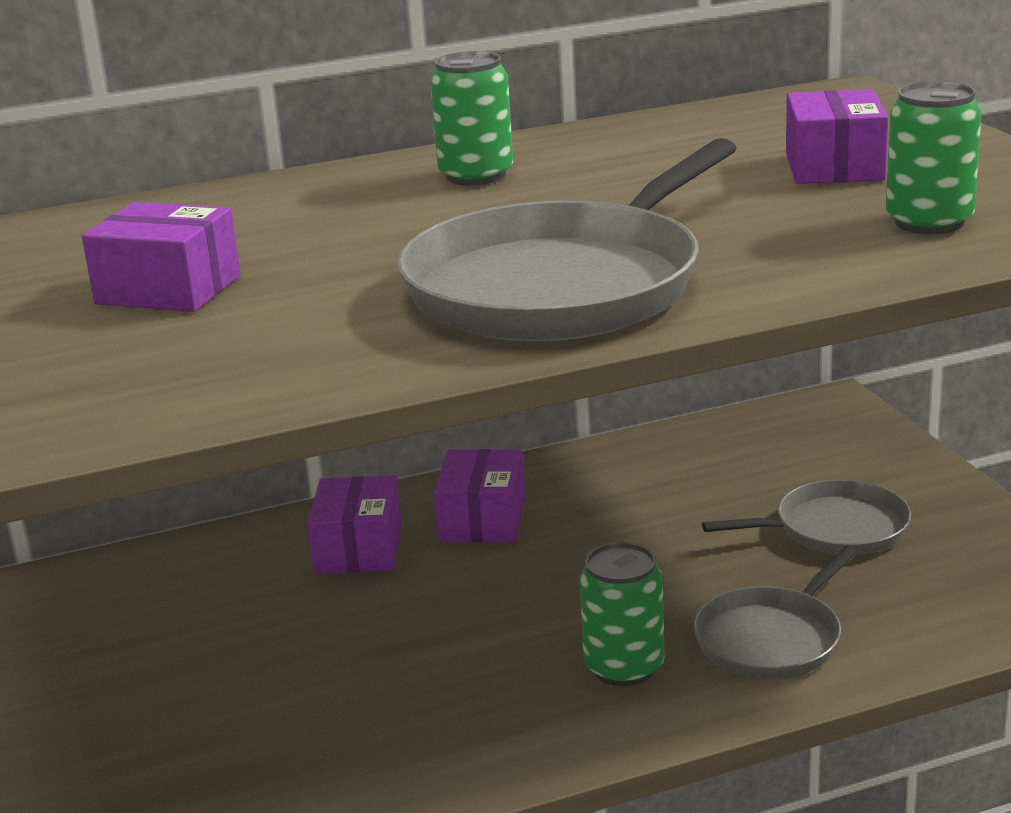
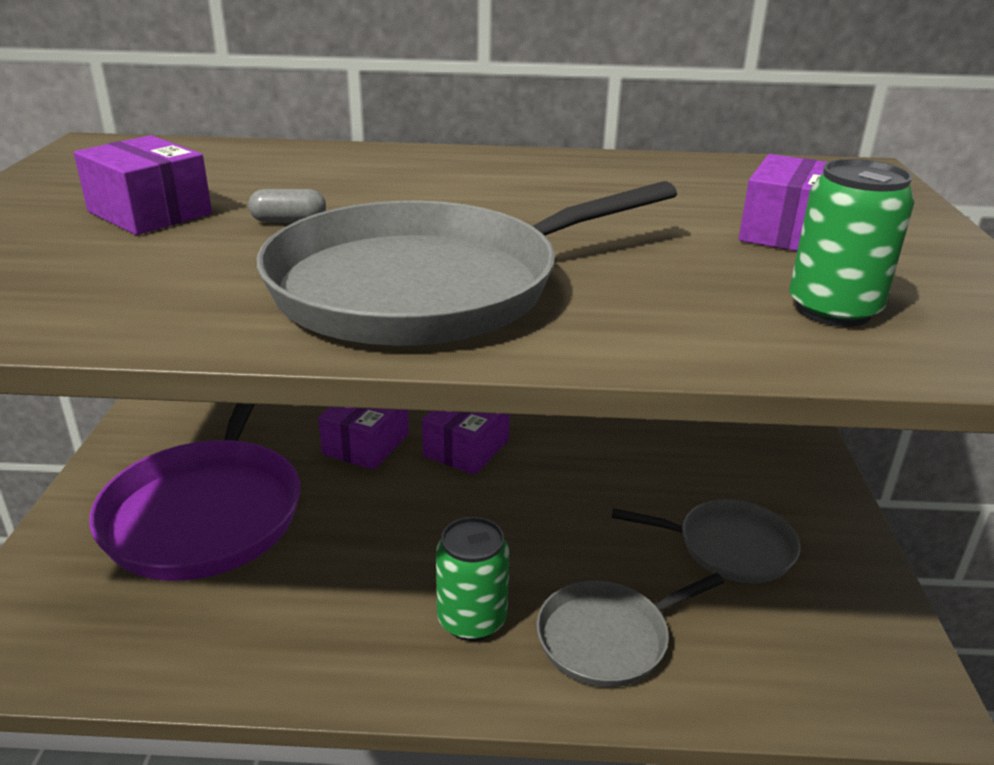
camera: 20 degrees right, 5 degrees up
green can [430,51,513,186] -> none
none -> purple pan [89,403,300,581]
none -> grey capsule [248,189,326,222]

